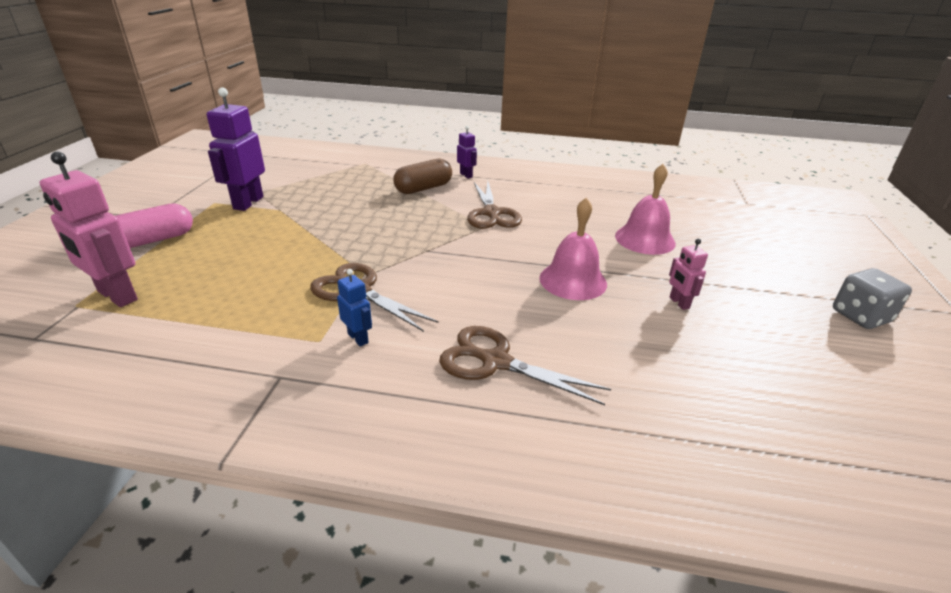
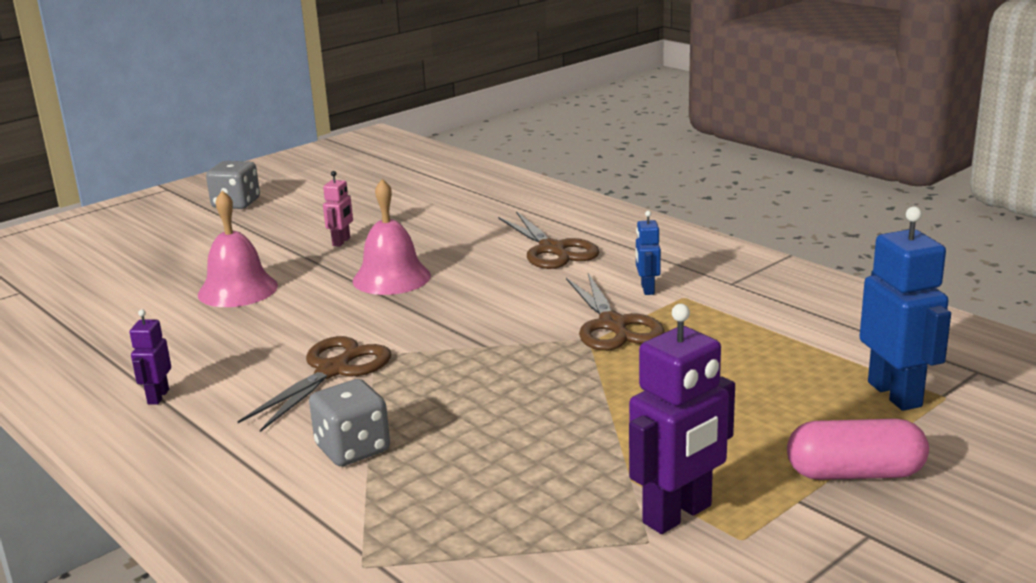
camera: 140 degrees left, 10 degrees down
pink robot [40,152,138,307] -> blue robot [859,206,951,411]
brown capsule [393,159,452,194] -> grey dice [309,379,390,466]
purple robot [457,126,477,179] -> purple robot moved to [130,309,171,405]

